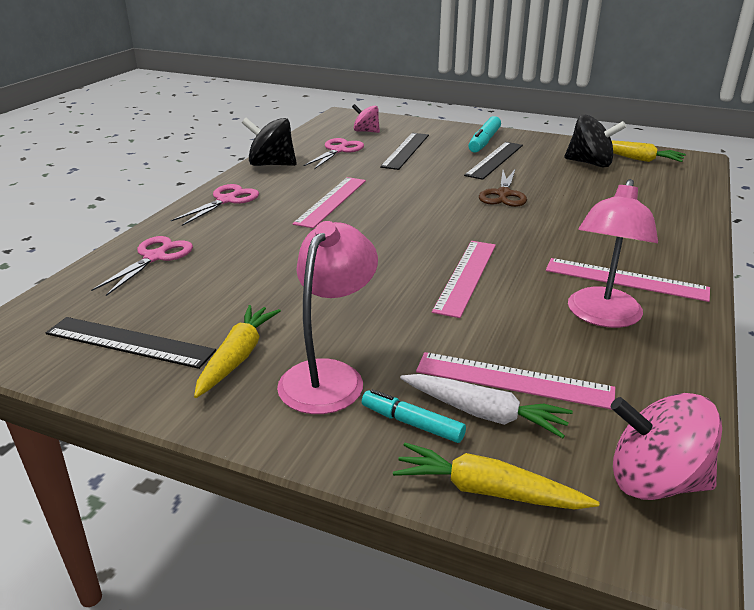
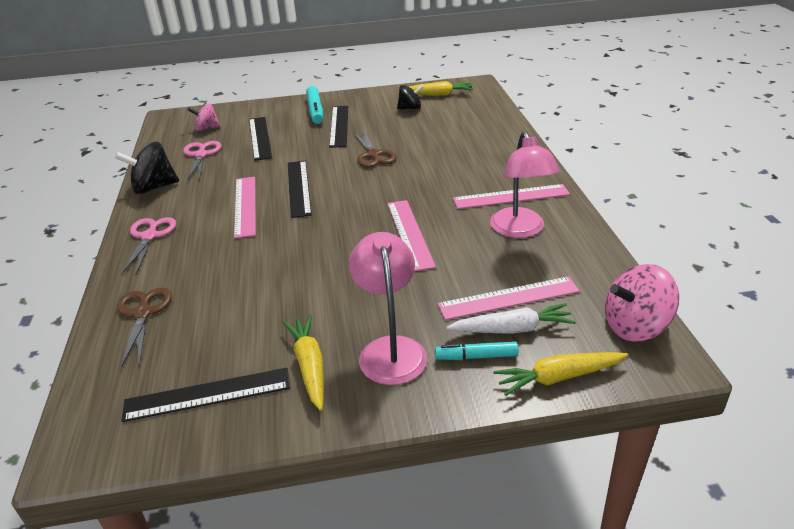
camera: 30 degrees left, 5 degrees up
pink scissors [91,236,193,296] -> brown scissors [117,288,172,367]
black spinning top [564,115,626,168] -> black spinning top [397,85,424,109], size x0.63
none -> black ruler [288,161,312,218]

